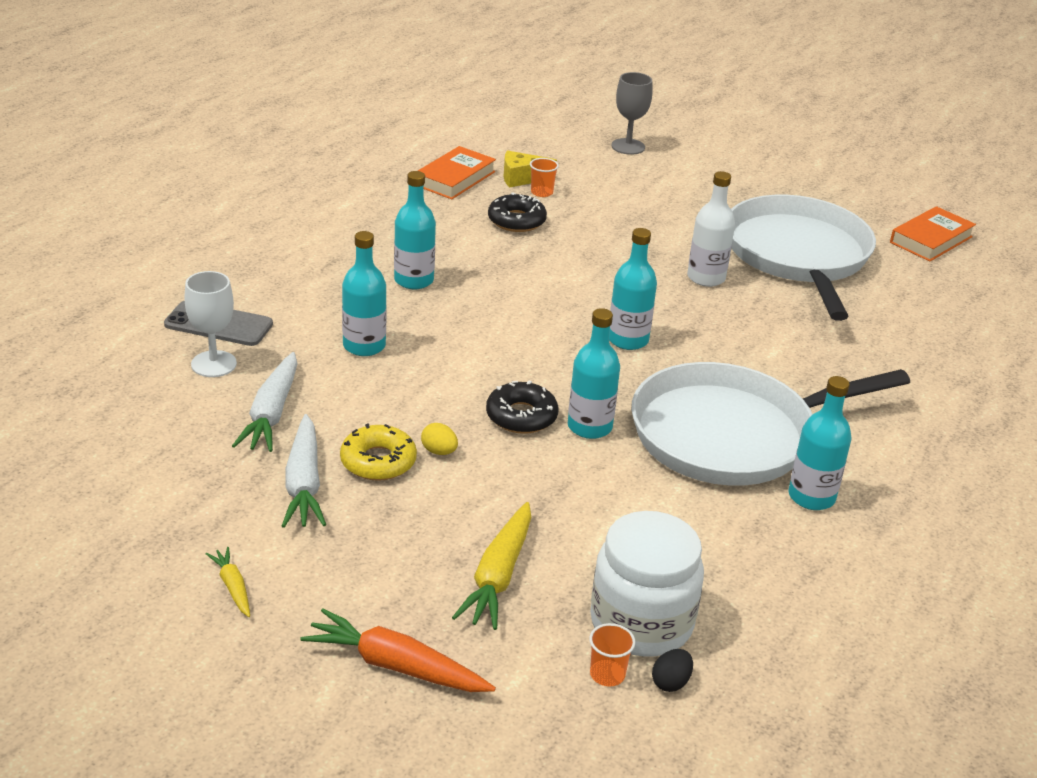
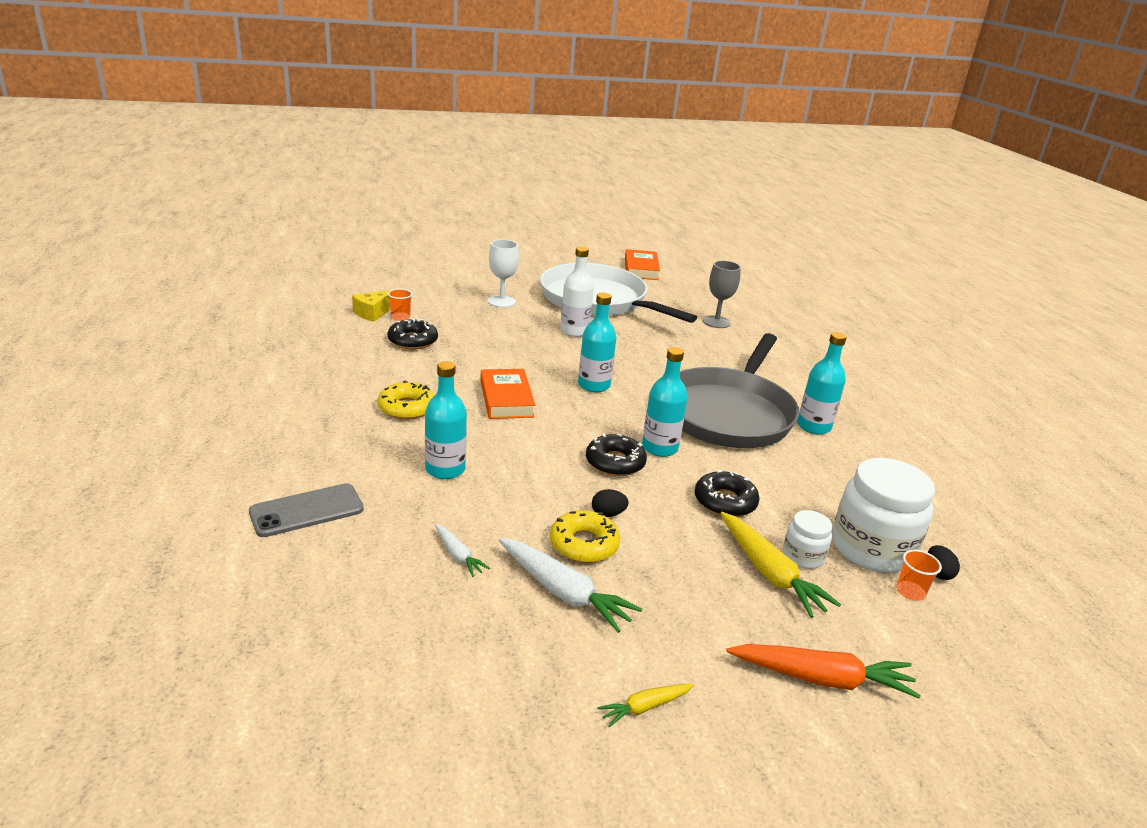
camera: 45 degrees left, 5 degrees down
white goblet [184,271,237,377] -> white goblet moved to [488,239,519,308]
yellow carrot [206,547,250,617] -> yellow carrot turned 45 degrees counterclockwise [597,684,694,727]
white carrot [232,352,298,452] -> white carrot [435,524,490,577], size x0.54
orange carrot [300,609,496,692] -> orange carrot turned 150 degrees counterclockwise [726,644,921,698]
turquoise bottle [394,171,436,289] -> yellow donut [378,380,435,420]
orange book [418,146,496,199] -> orange book moved to [480,369,535,419]
yellow egg [421,423,458,455] -> black egg [592,489,629,517]
grey goblet [611,72,653,155] -> grey goblet moved to [703,261,741,328]
white pan [631,362,910,486] -> grey pan [680,333,799,448]
none -> black donut [695,469,760,517]
none -> white jar [783,510,832,569]

